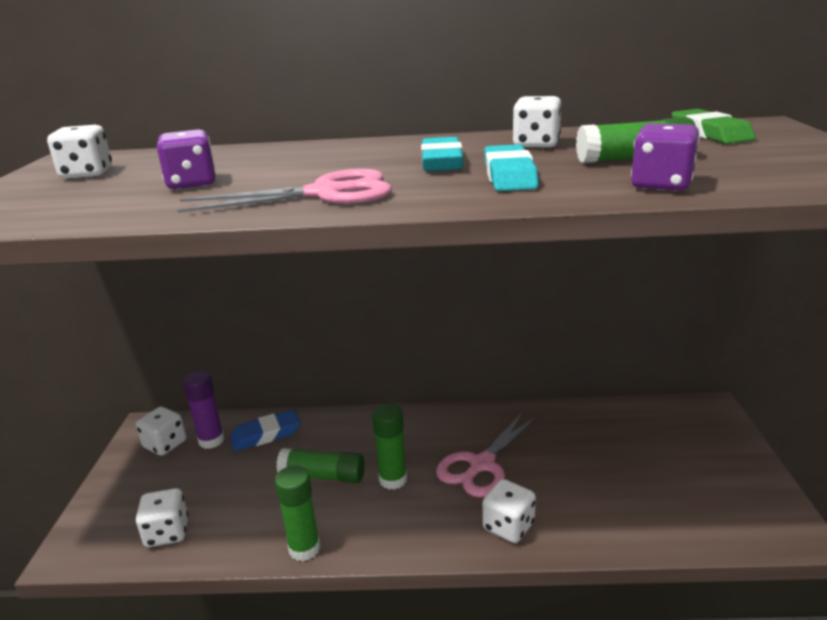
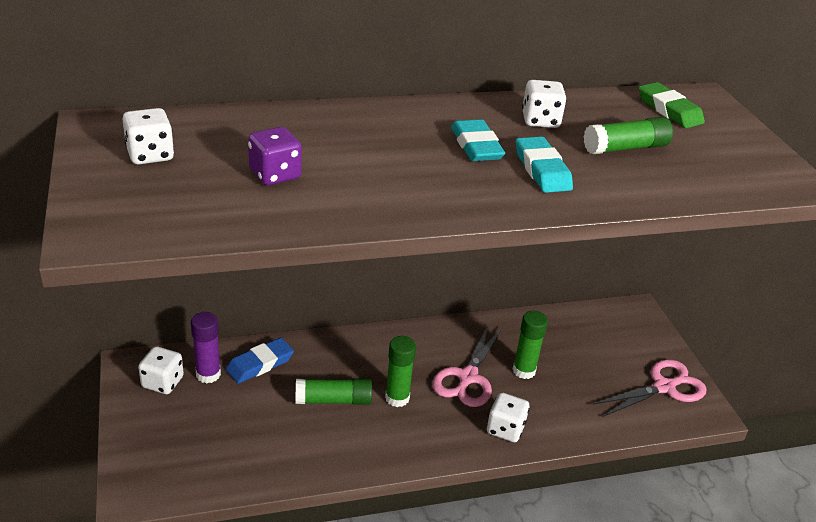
camera: 20 degrees left, 10 degrees up
white dice [136,488,188,547] -> none
pink scissors [178,169,392,213] -> pink scissors moved to [593,359,706,417]
green glue stick [275,466,320,561] -> green glue stick moved to [512,311,548,379]
purple dice [631,123,700,191] -> none

